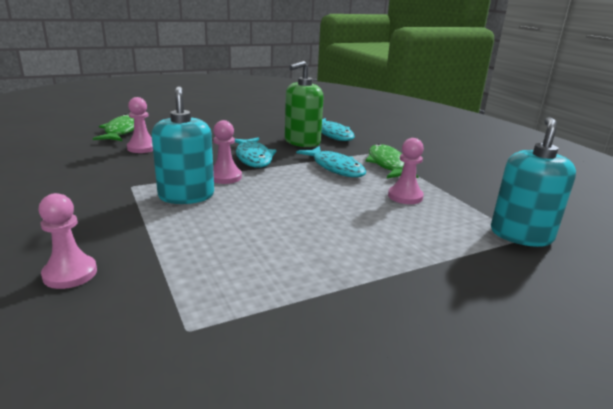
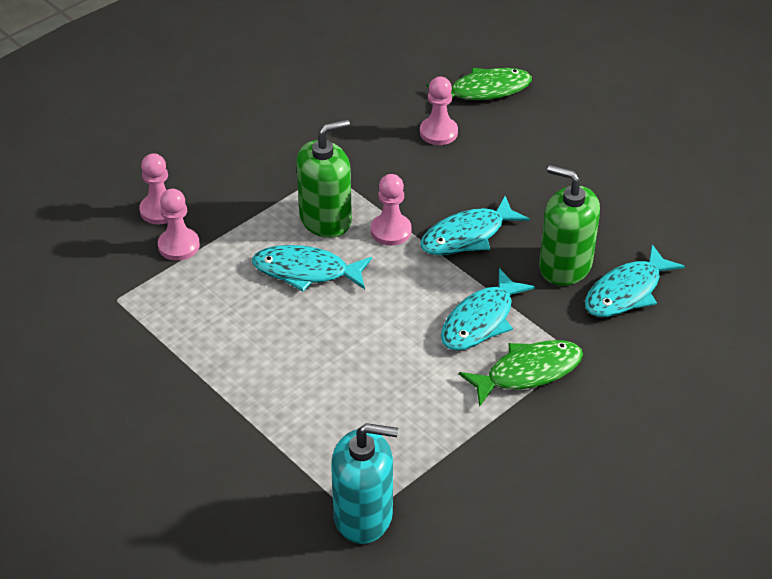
camera: 75 degrees right, 20 degrees up
turquoise soap dispenser [151,86,214,204] -> green soap dispenser [296,119,352,238]
pink pawn [388,138,424,204] -> pink pawn moved to [158,189,200,261]
none -> turquoise fish [252,245,372,292]

